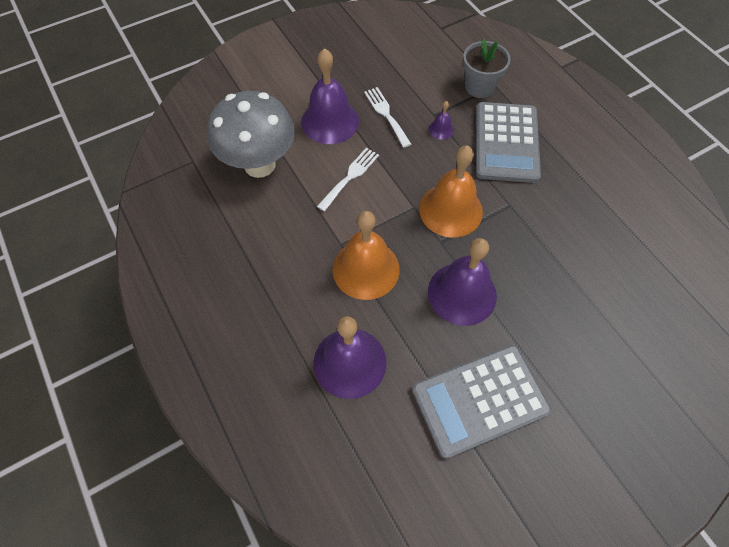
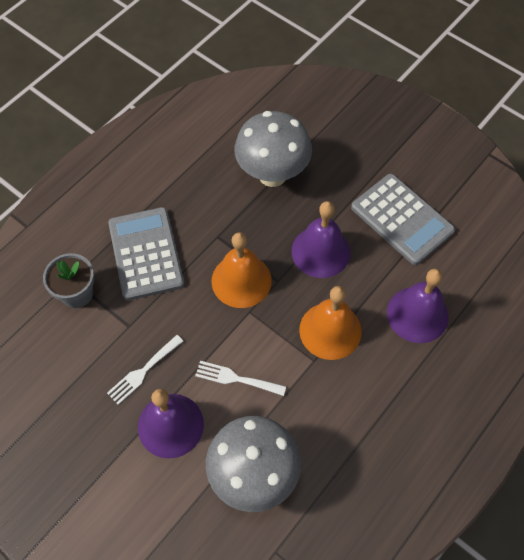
camera: 110 degrees left, 0 degrees up
purple bell [429,101,454,139] -> none
grey calculator [476,102,541,183] -> grey calculator turned 90 degrees counterclockwise [108,207,184,301]
none -> grey mushroom [234,111,312,187]

